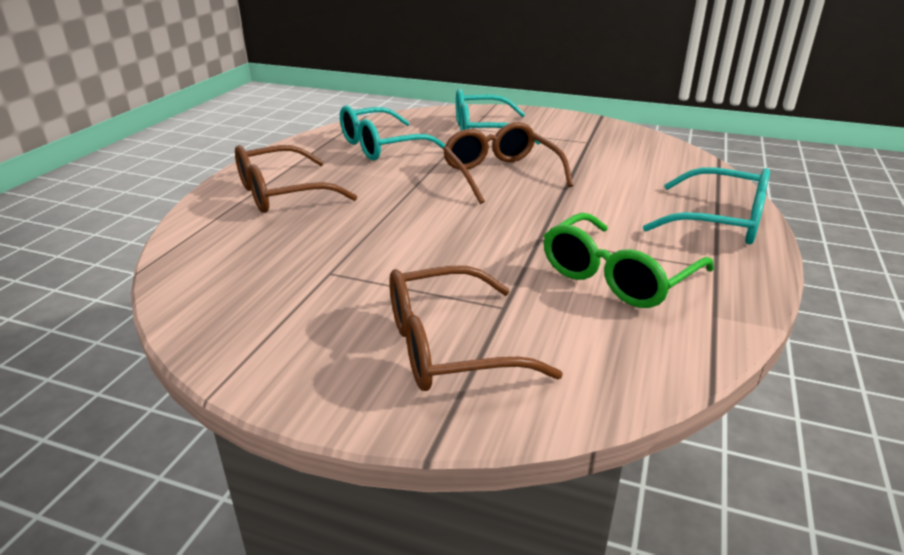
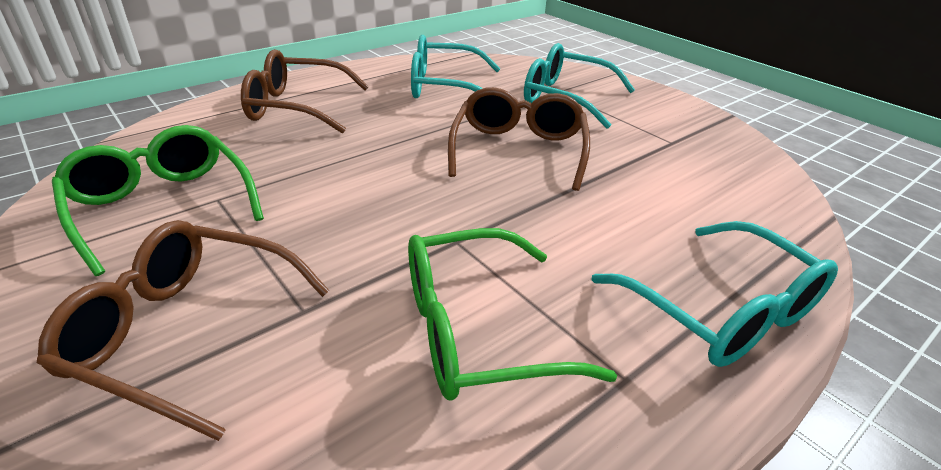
camera: 30 degrees right, 5 degrees up
none -> green glasses [52,125,264,276]

